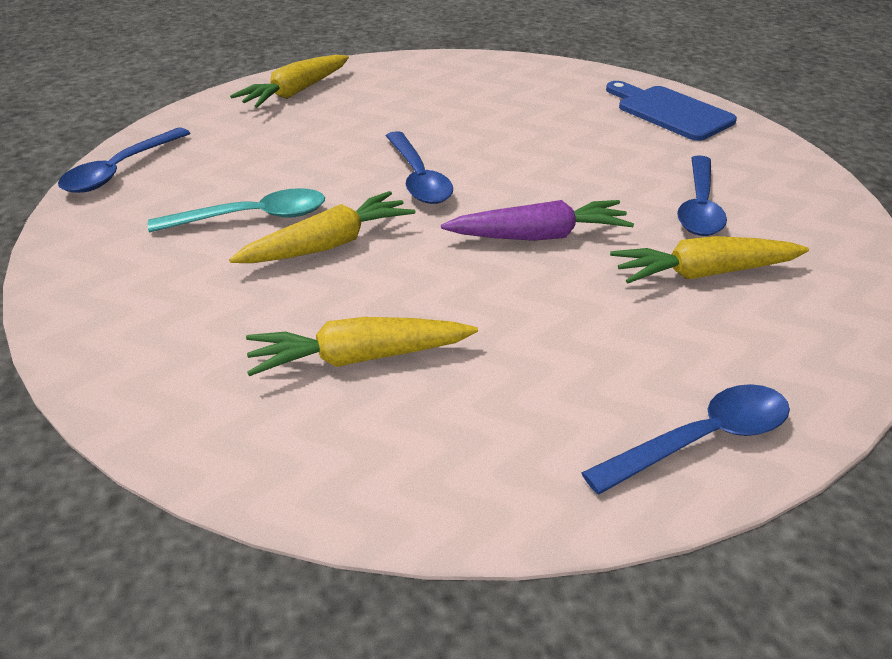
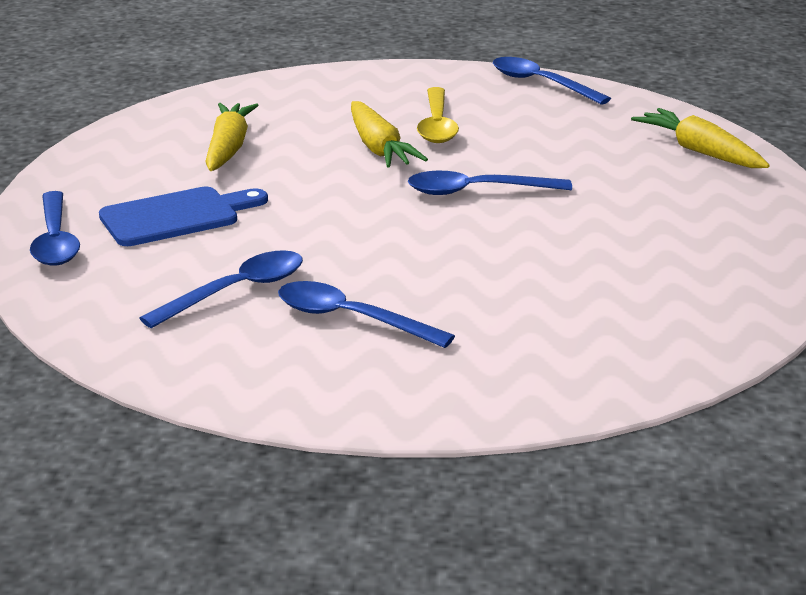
camera: 105 degrees right, 10 degrees down
turquoise spoon [148,188,325,233] -> yellow spoon [417,87,459,143]
purple carrot [441,200,634,241] -> none
blue cutting board [606,81,737,141] -> blue cutting board moved to [99,187,268,246]
yellow carrot [610,236,809,283] -> blue spoon [139,250,303,328]

